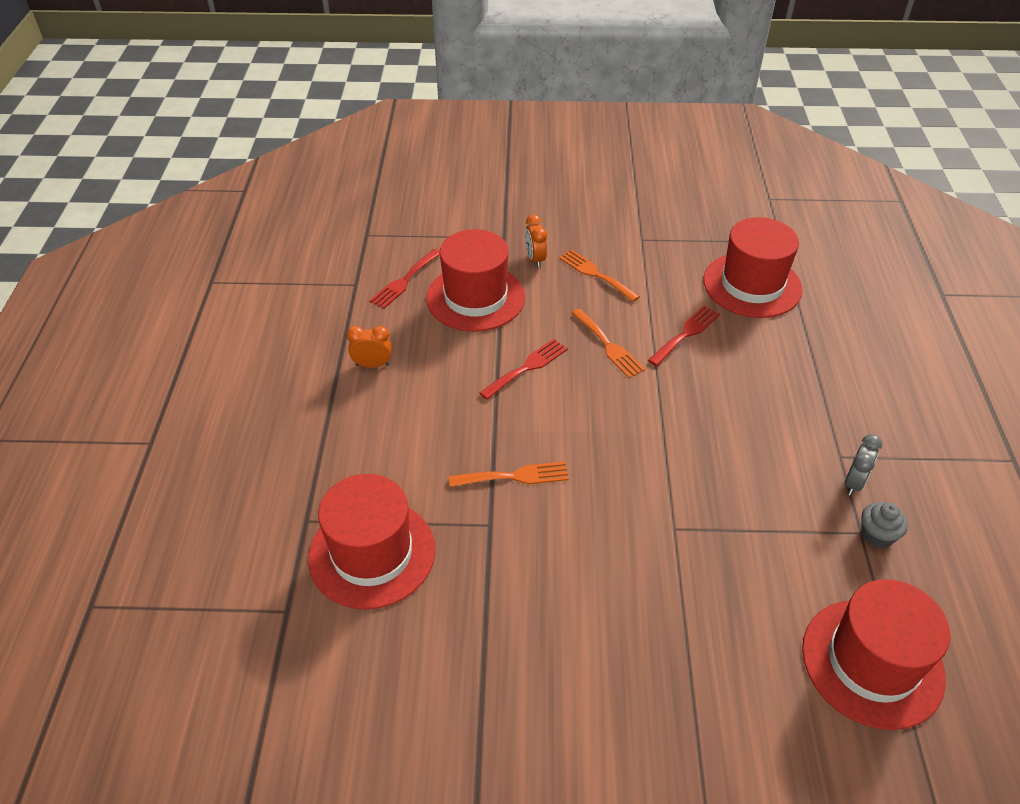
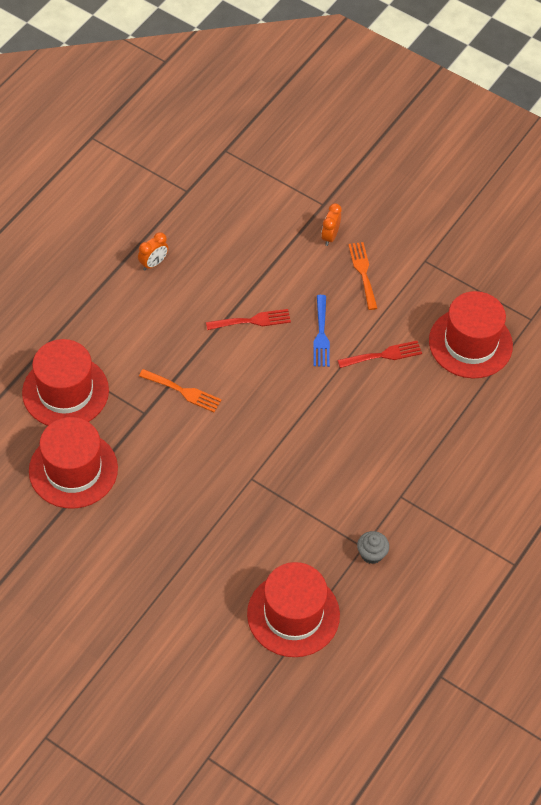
camera: 30 degrees right, 10 degrees up
orange clock [347,326,392,368] -> orange clock turned 105 degrees clockwise [138,232,169,270]
red fork [369,249,440,309] -> none
red hat [426,229,525,331] -> red hat moved to [29,417,118,509]
orange fork [571,309,645,378] -> blue fork [313,295,330,367]
grey clock [845,434,882,496] -> none

